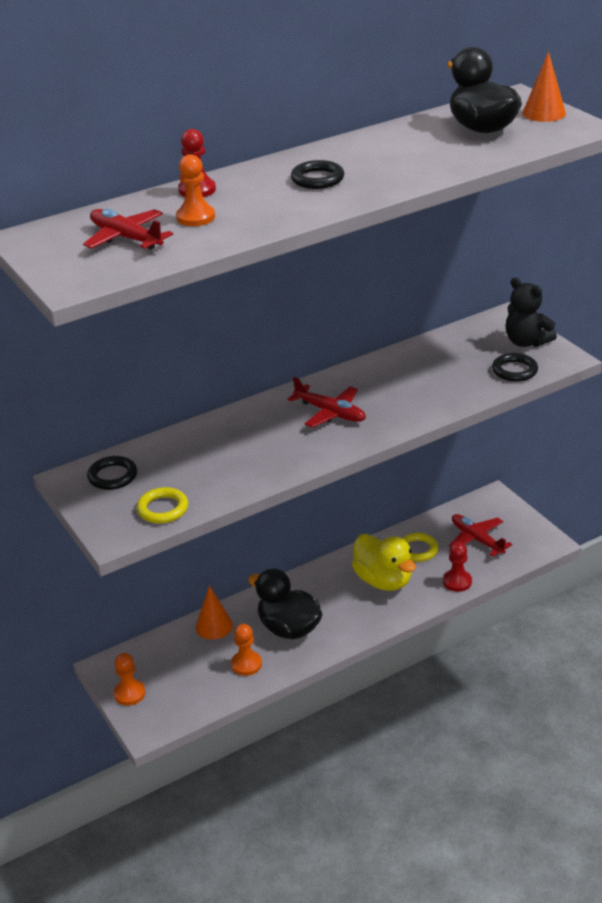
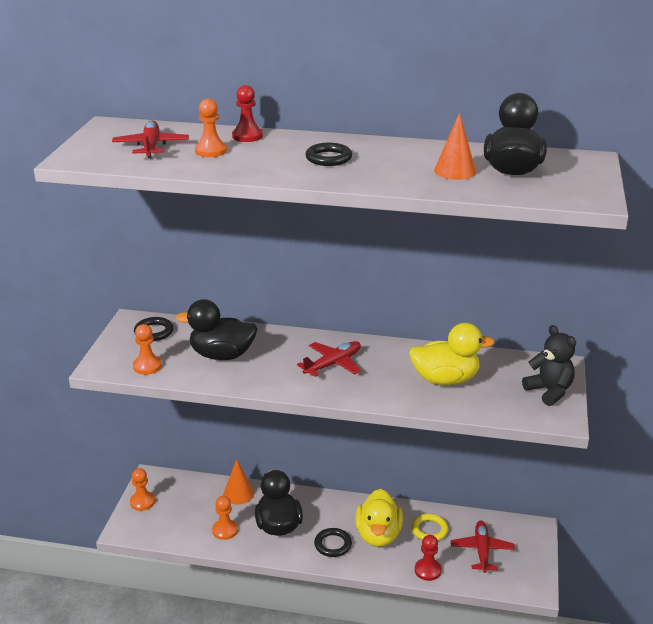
camera: 40 degrees right, 5 degrees down
yellow ring [137,487,188,523] -> orange pawn [133,324,162,375]
red plane [288,377,366,428] -> red plane turned 120 degrees counterclockwise [297,341,361,377]
black ring [492,353,538,382] -> black ring moved to [314,528,352,557]
black teddy bear [505,277,557,347] -> black teddy bear turned 150 degrees clockwise [522,325,576,406]
orange cone [522,51,566,122] -> orange cone moved to [434,112,476,180]
none -> black duck [176,299,257,360]
none -> yellow duck [409,323,495,386]

